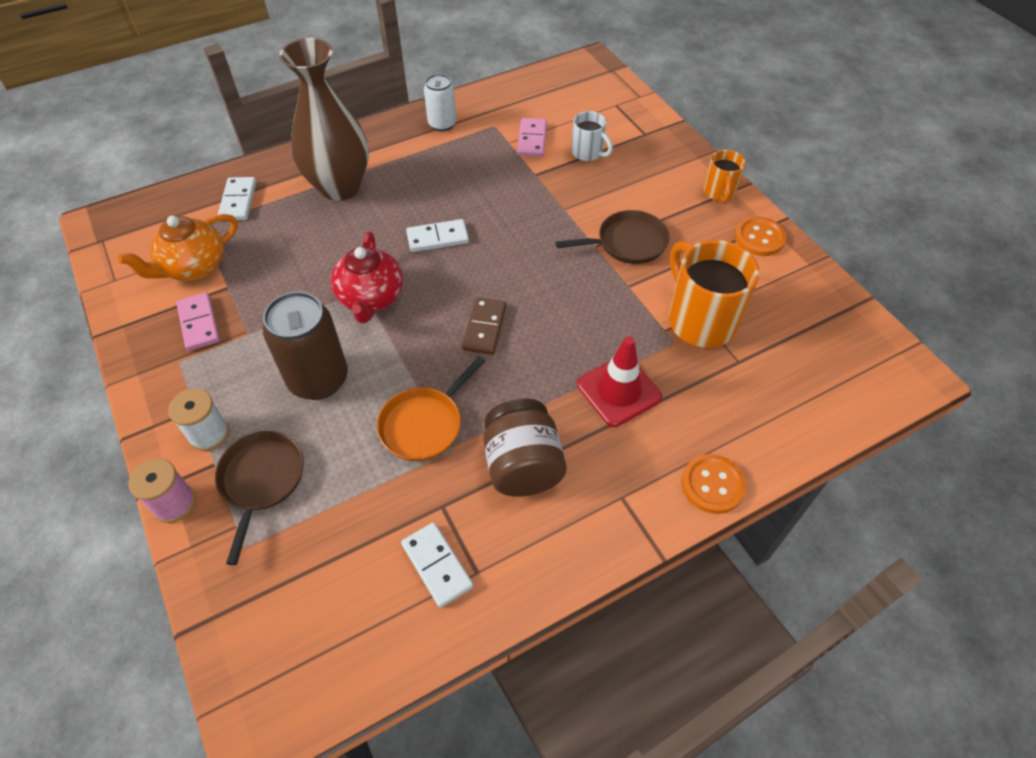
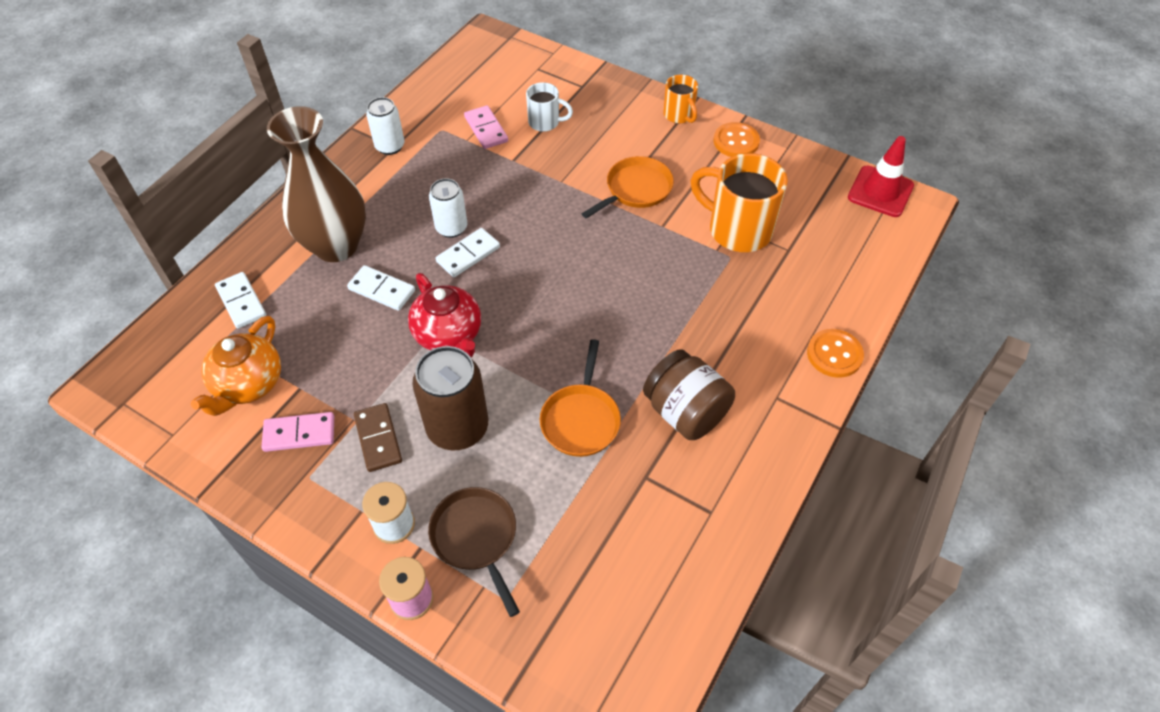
camera: 30 degrees left, 0 degrees up
pink domino [176,292,220,351] -> pink domino turned 45 degrees counterclockwise [261,412,334,452]
white domino [401,522,473,608] -> white domino moved to [347,265,415,311]
brown domino [462,298,506,355] -> brown domino moved to [354,403,402,472]
brown pan [555,210,669,264] -> orange pan [582,156,674,219]
red traffic cone [577,336,662,427] -> red traffic cone moved to [848,136,914,217]
none -> white can [429,178,467,238]

